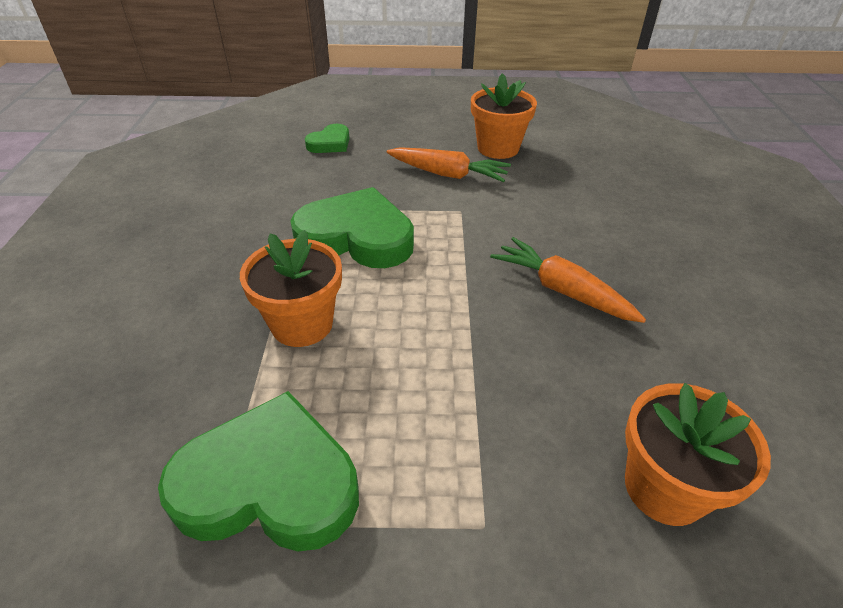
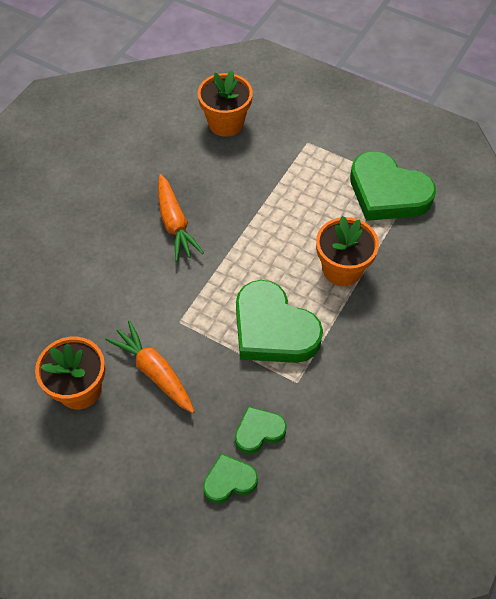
camera: 150 degrees left, 15 degrees up
none -> green heart [235,406,287,454]

